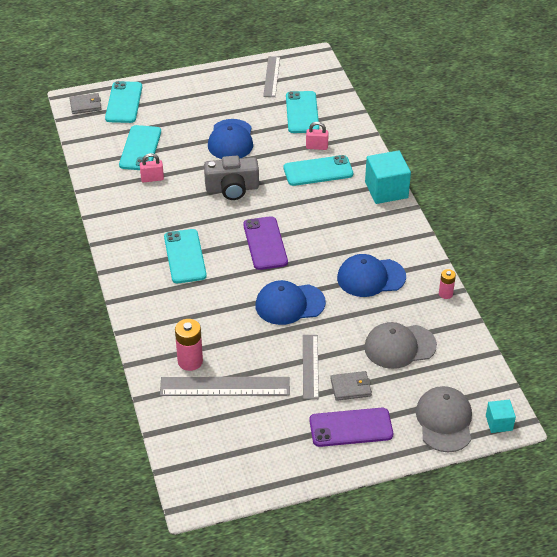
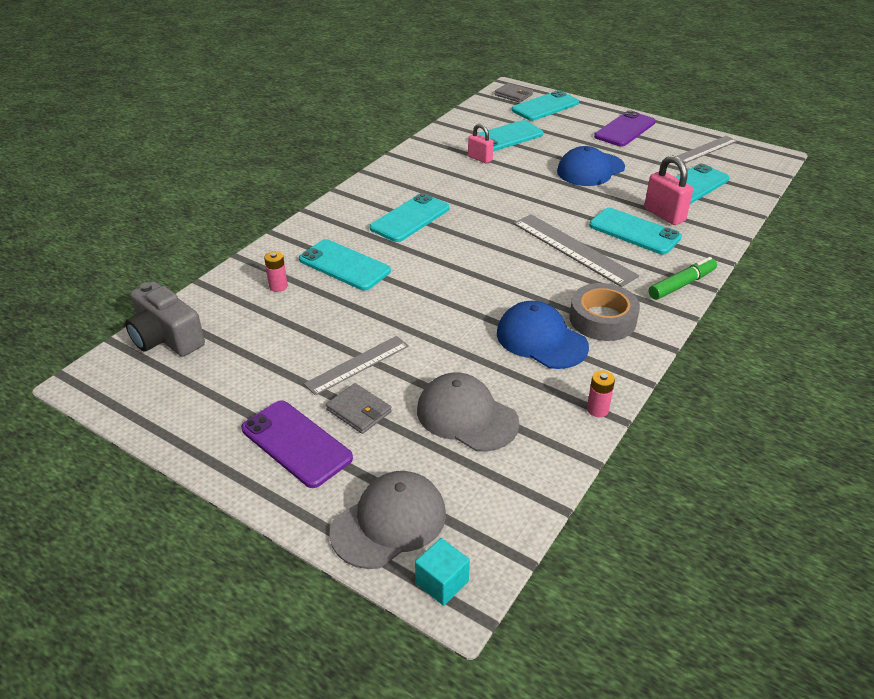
camera: 50 degrees right, 5 degrees down
grey ruler [160,377,290,396] -> grey ruler moved to [513,214,639,287]
pink battery [175,319,203,371] -> pink battery [264,251,288,292], size x0.60
grey camera [204,156,259,200] -> grey camera moved to [125,281,205,357]
purple phone [243,216,288,270] -> purple phone moved to [594,110,656,146]
blue cap [255,280,326,325] -> none
pink padlock [306,122,329,150] -> pink padlock [644,155,693,225], size x1.55
turquoise cube [365,150,411,204] -> green marker [649,257,717,300]
none -> turquoise phone [299,239,391,290]
none -> grey tape [570,283,640,341]

